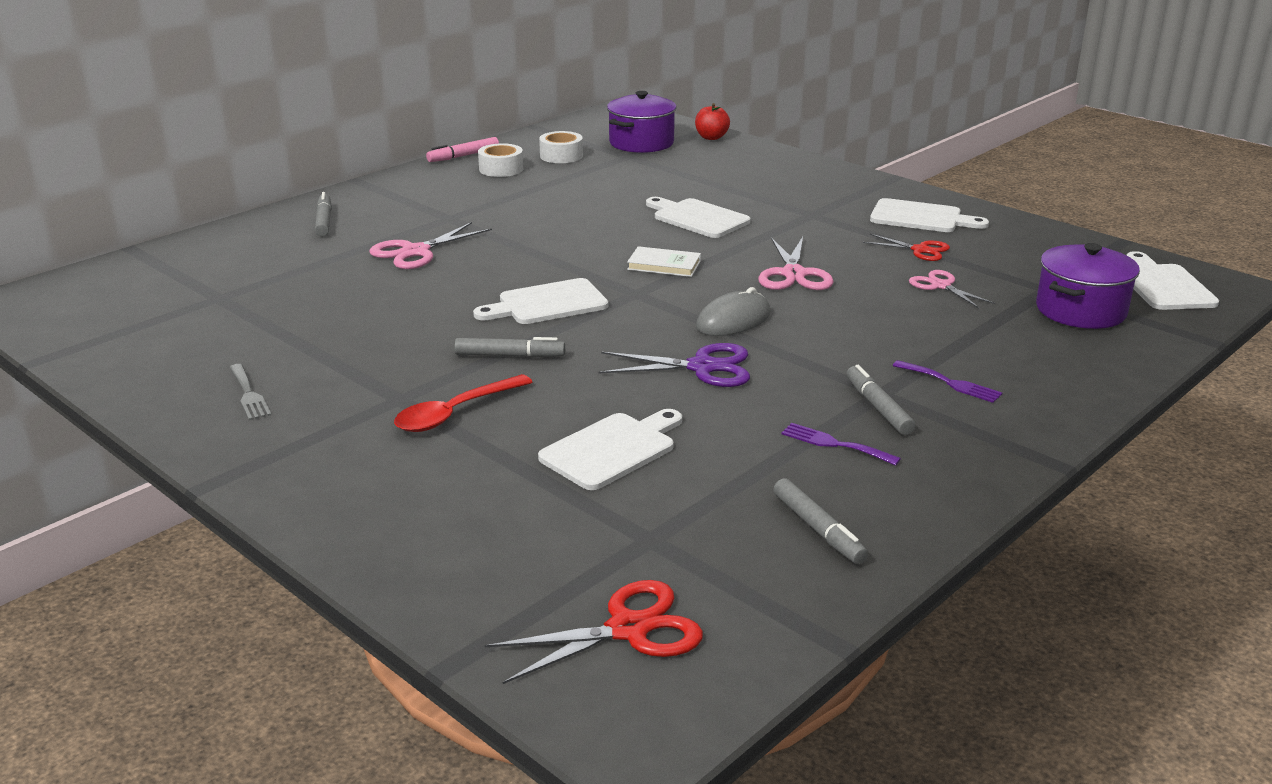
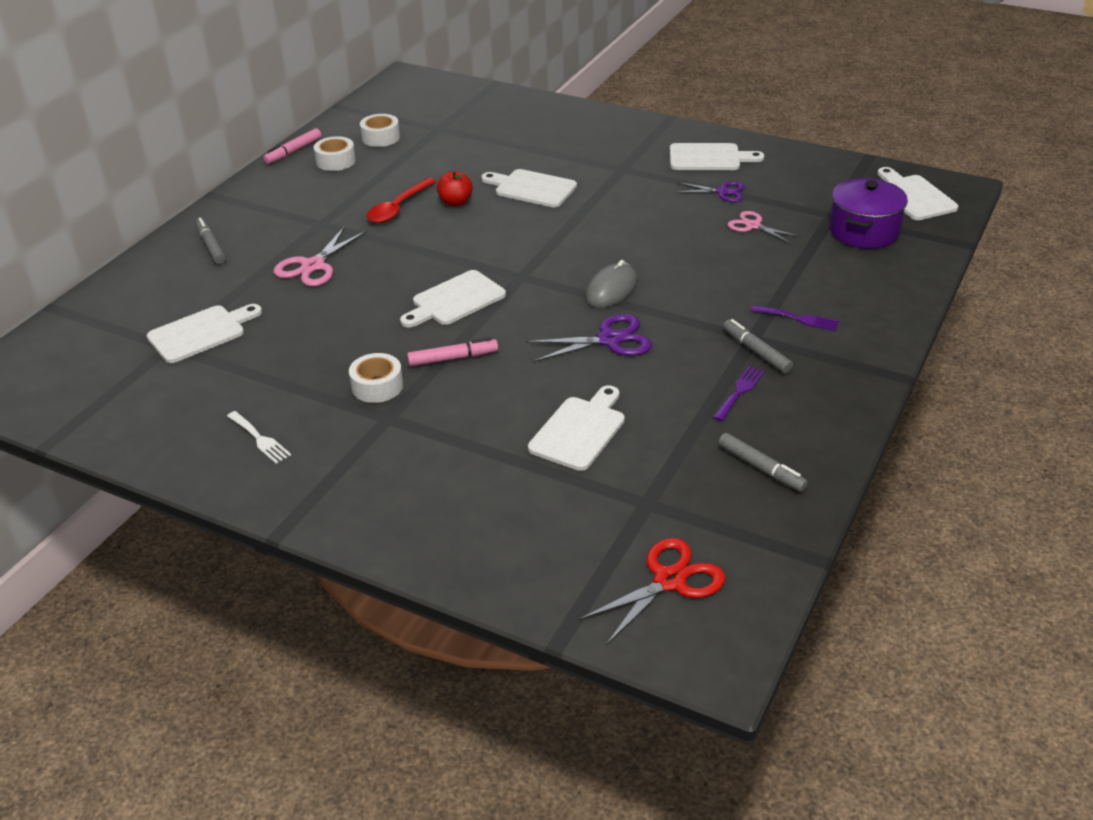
camera: 15 degrees left, 10 degrees up
grey fork [230,364,271,420] -> white fork [227,411,291,464]
red spoon [394,374,533,432] -> red spoon moved to [367,178,437,223]
grey marker [454,337,565,358] -> pink marker [407,337,498,366]
purple pot [607,91,677,153] -> none
white book [627,246,701,277] -> none
red apple [695,103,730,140] -> red apple moved to [437,171,473,206]
pink scissors [758,237,834,290] -> none
purple fork [781,423,901,466] -> purple fork turned 105 degrees clockwise [713,366,765,421]
red scissors [863,234,950,261] -> purple scissors [677,181,745,202]
none -> white cutting board [146,304,262,363]
none -> white tape [349,353,403,403]

